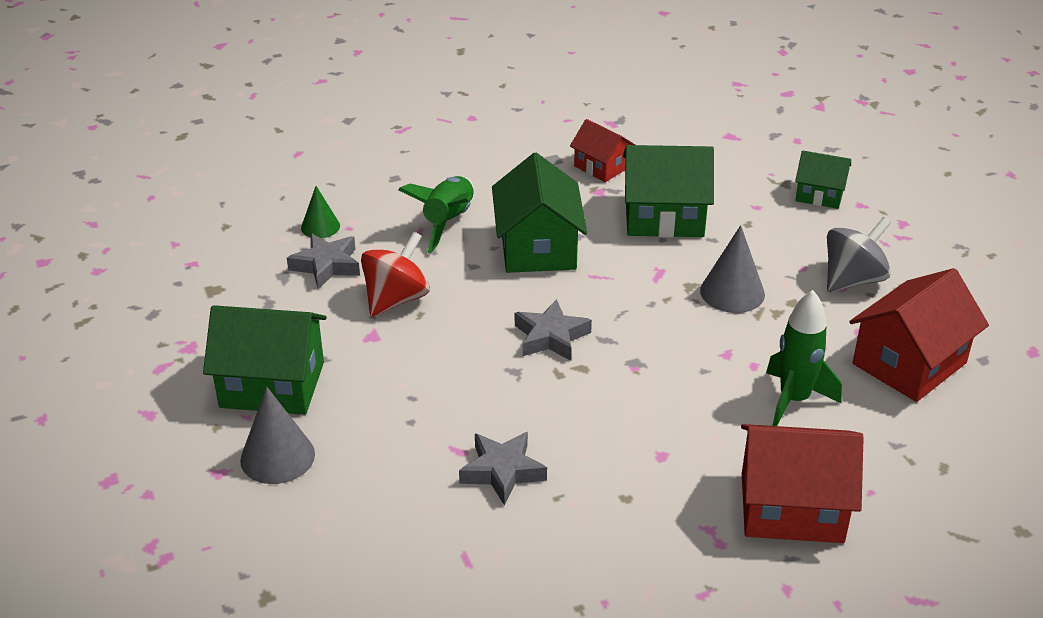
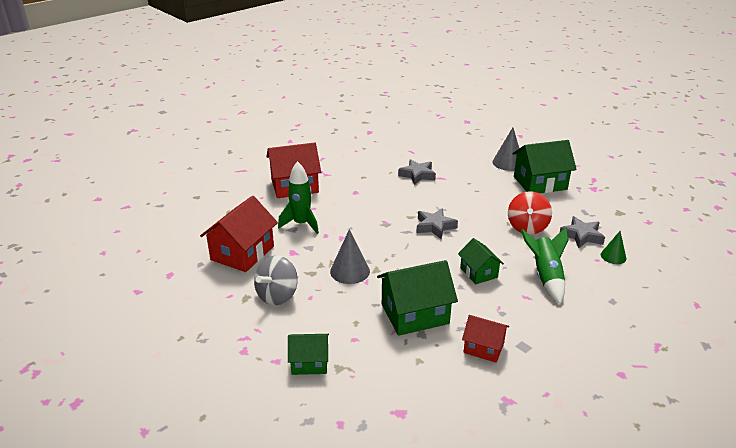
camera: 160 degrees right, 5 degrees down
green house [492,153,587,273] -> green house [458,238,504,284], size x0.58

